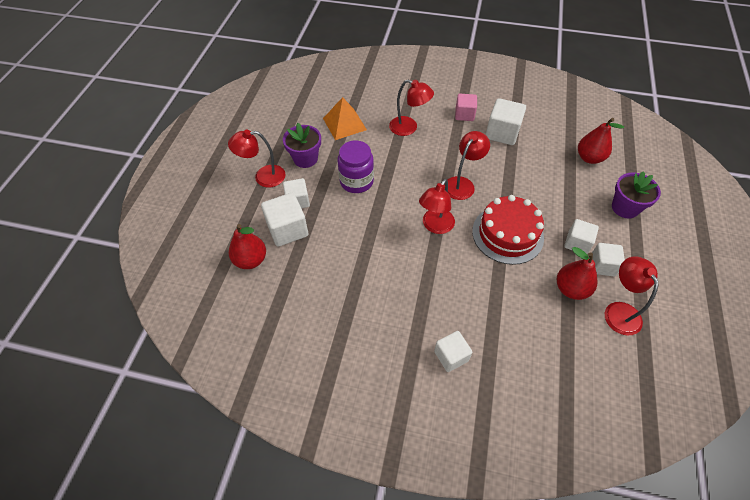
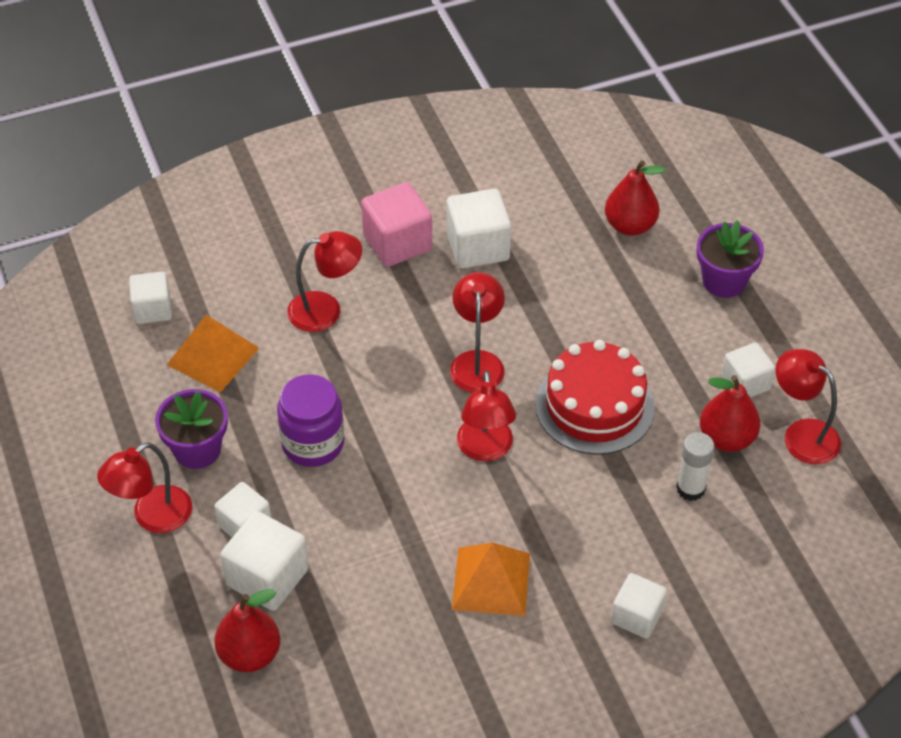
camera: 35 degrees left, 5 degrees down
pink cube [455,94,477,121] -> pink cube [361,182,432,267], size x1.53
white cube [564,219,599,254] -> white cube moved to [129,272,172,324]
none -> orange pyramid [452,543,530,616]
none -> white glue stick [676,432,715,501]

